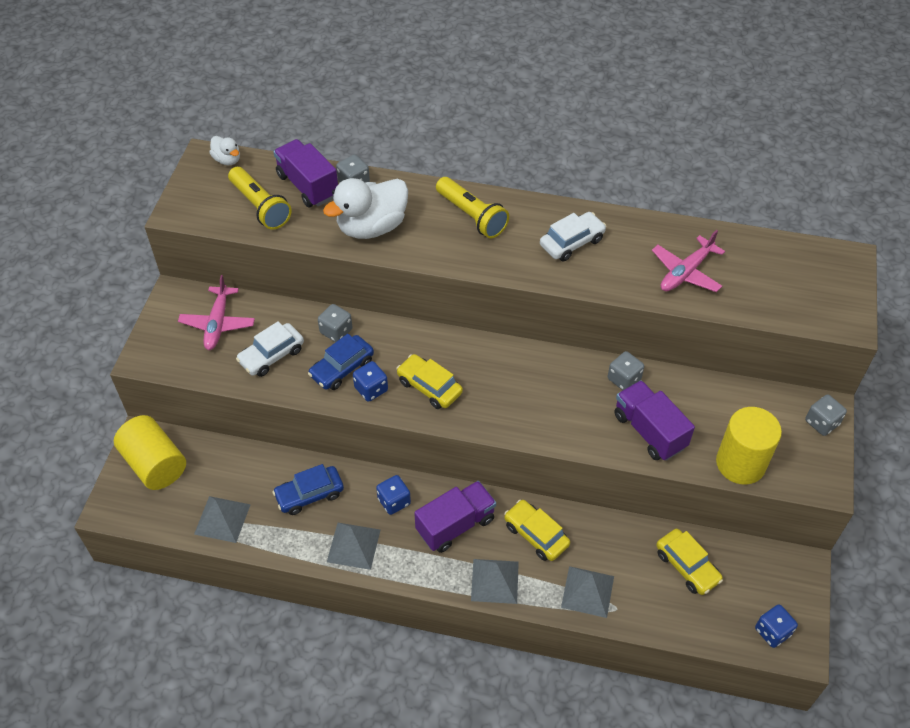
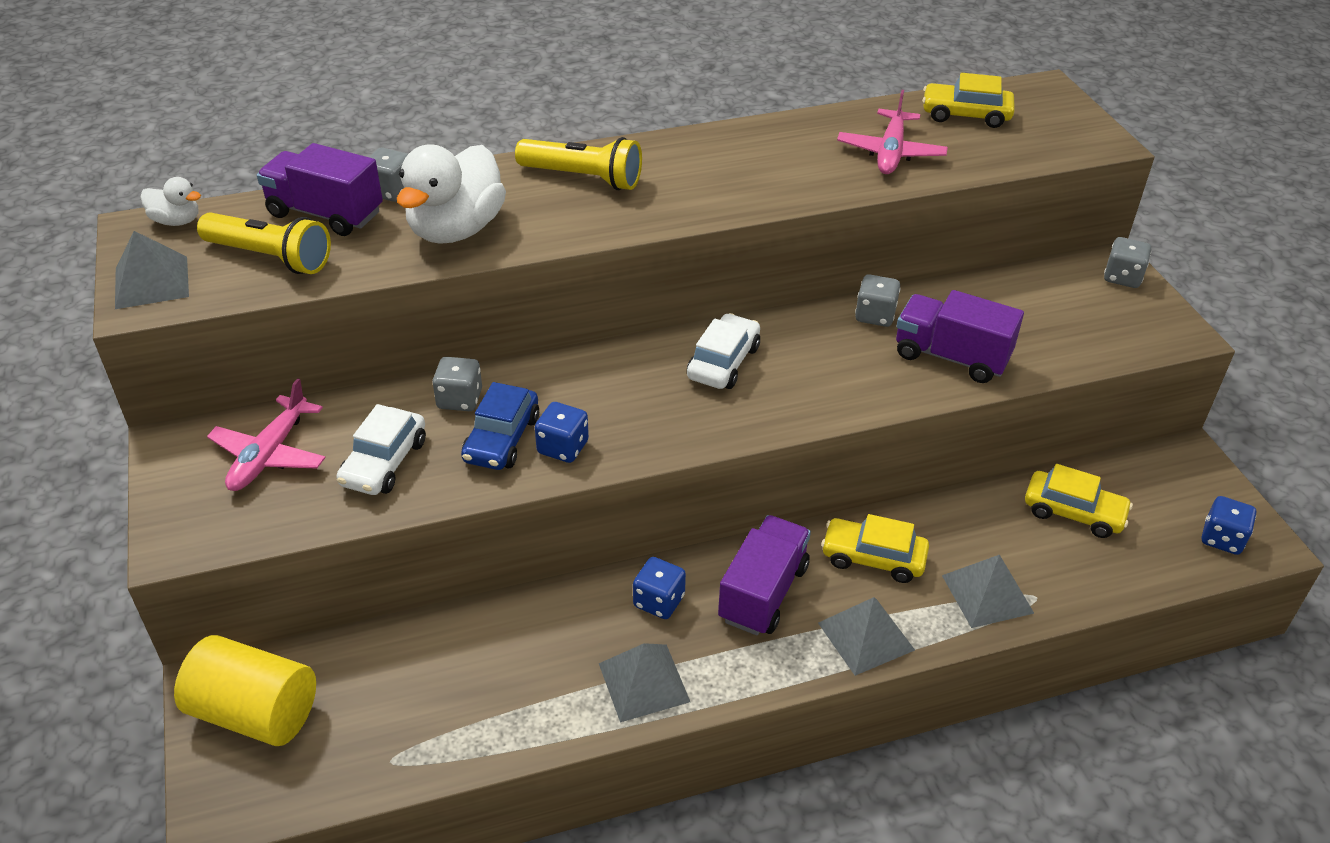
camera: 30 degrees left, 10 degrees down
pink plane [178,275,255,350] -> pink plane turned 45 degrees clockwise [207,378,325,491]
grey pyramid [194,496,251,543] -> grey pyramid moved to [115,231,189,309]
blue car [273,464,344,515] -> none
yellow car [396,354,463,409] -> yellow car moved to [922,73,1015,128]
white car [540,212,606,261] -> white car moved to [687,313,760,389]
yellow cylinder [716,407,782,485] -> none

